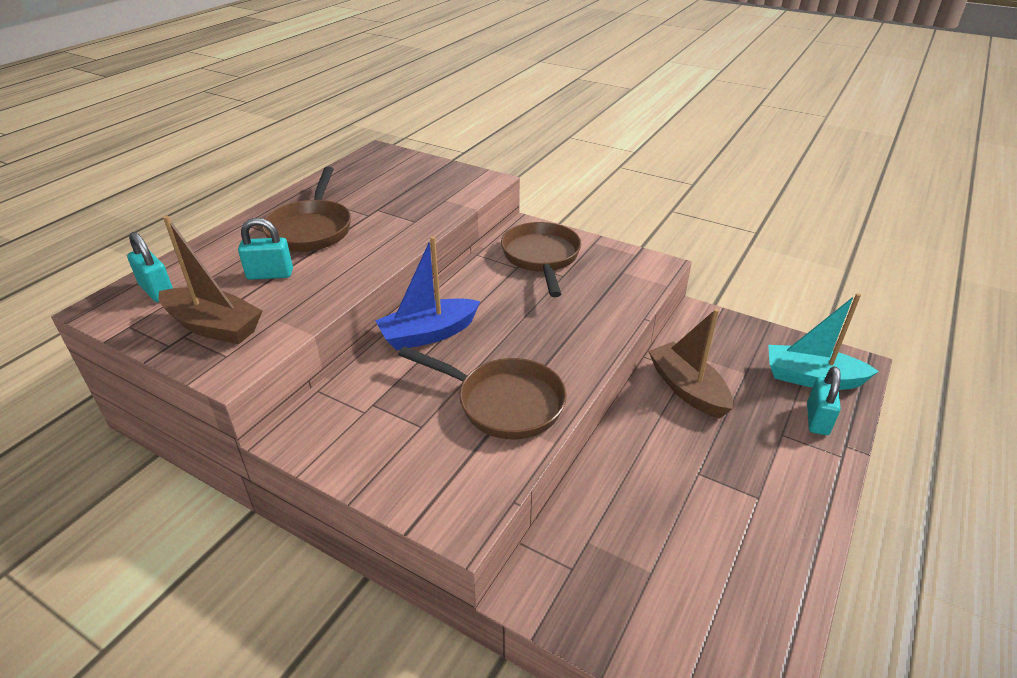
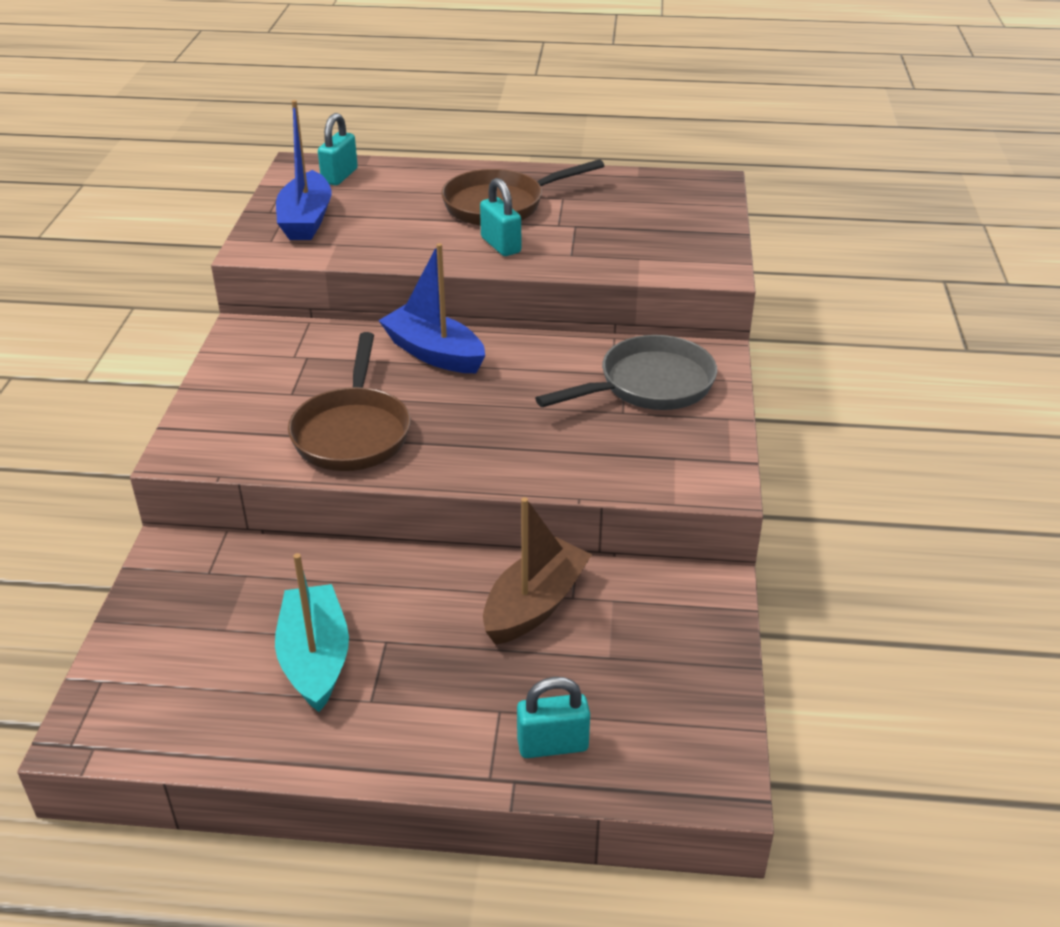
camera: 65 degrees right, 0 degrees up
brown boat [158,216,263,344] -> blue boat [276,100,331,240]
turquoise padlock [238,218,293,280] -> turquoise padlock moved to [480,178,521,256]
brown pan [501,222,581,297] -> grey pan [535,335,717,410]
turquoise boat [768,293,879,390] -> turquoise boat moved to [275,553,349,712]

